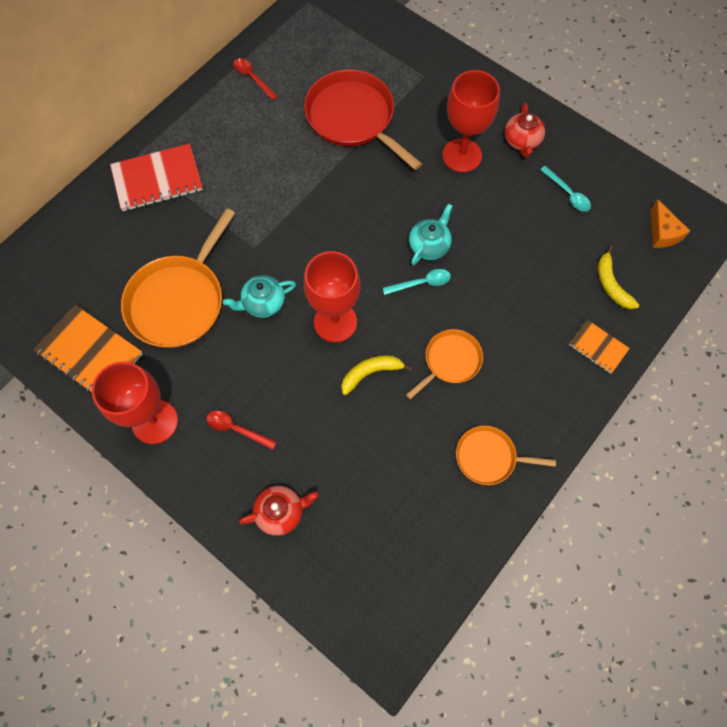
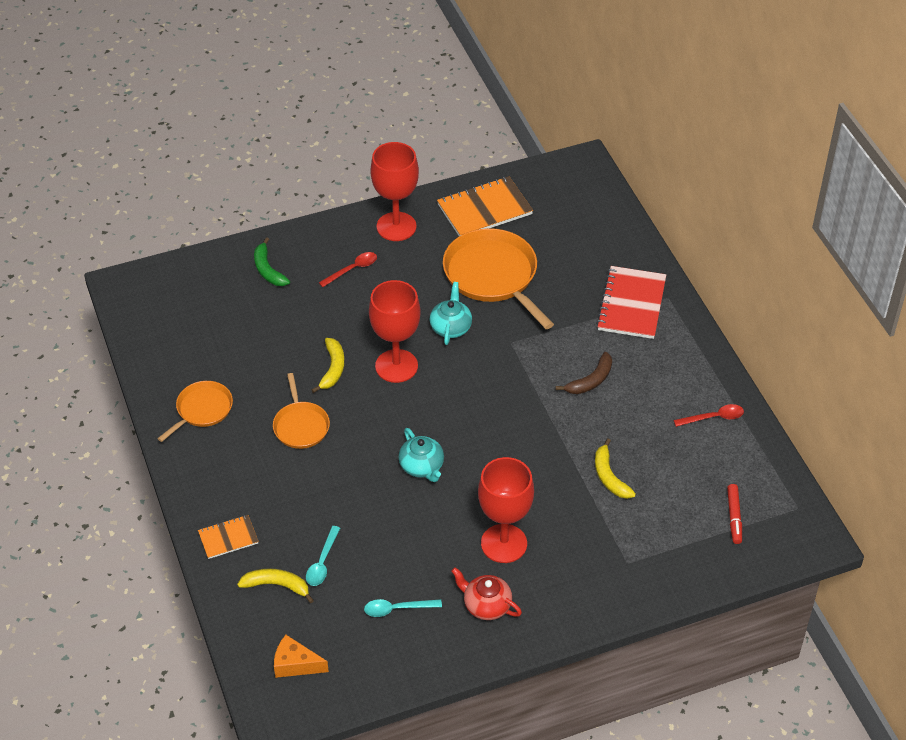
camera: 120 degrees right, 20 degrees down
red teapot [239,486,319,536] -> green banana [254,237,290,286]
red pan [304,69,422,170] -> yellow banana [595,439,636,499]
turquoise spoon [383,269,451,295] -> turquoise spoon moved to [306,526,340,586]
none -> brown banana [556,352,612,394]
none -> red marker [727,484,742,544]

